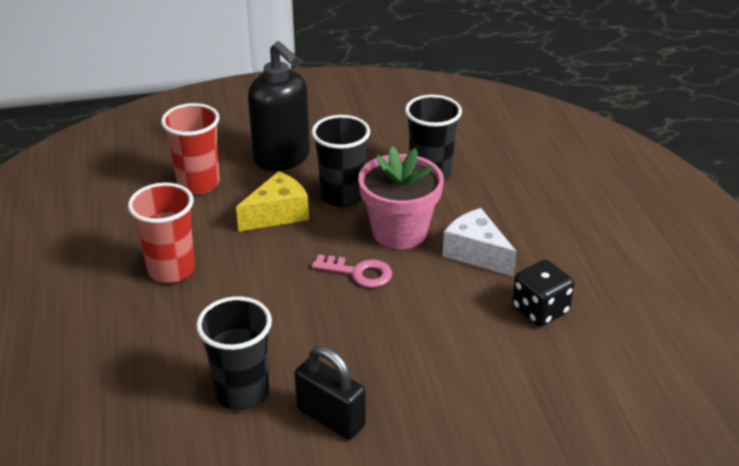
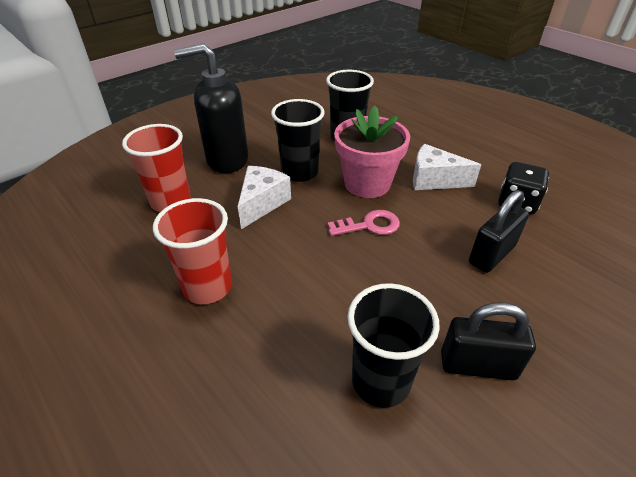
camera: 30 degrees left, 5 degrees up
yellow cheese [236,171,309,232] -> white cheese [238,166,291,229]
black soap dispenser [248,41,310,171] -> black soap dispenser turned 150 degrees clockwise [174,43,248,173]
none -> black padlock [469,190,529,273]

